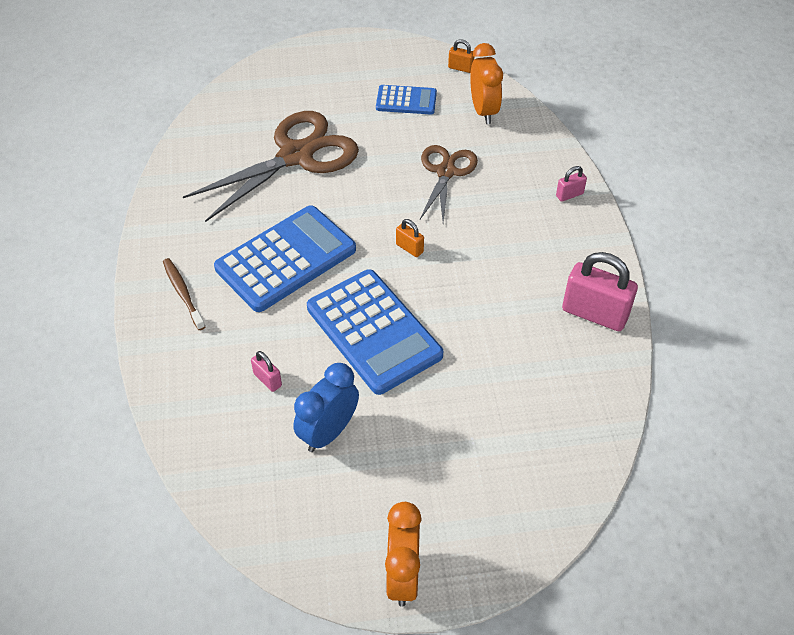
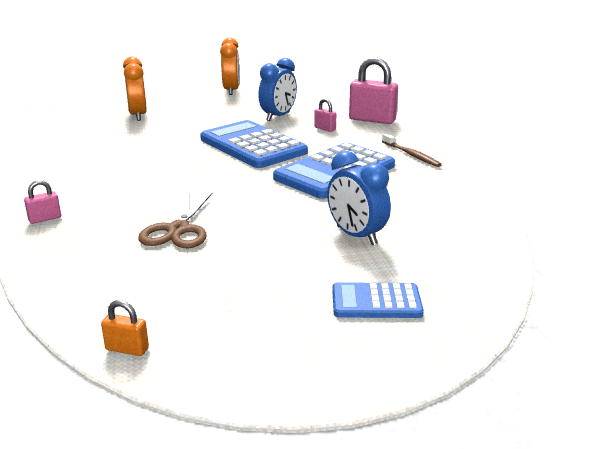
camera: 175 degrees right, 25 degrees down
brown scissors [183,111,359,222] -> blue clock [327,151,391,245]
blue calculator [376,85,437,115] -> blue calculator moved to [332,282,424,318]
orange padlock [396,219,424,257] -> none
orange clock [470,43,503,124] -> orange clock moved to [123,57,147,121]
pink padlock [562,252,638,331] -> pink padlock moved to [349,57,398,124]

